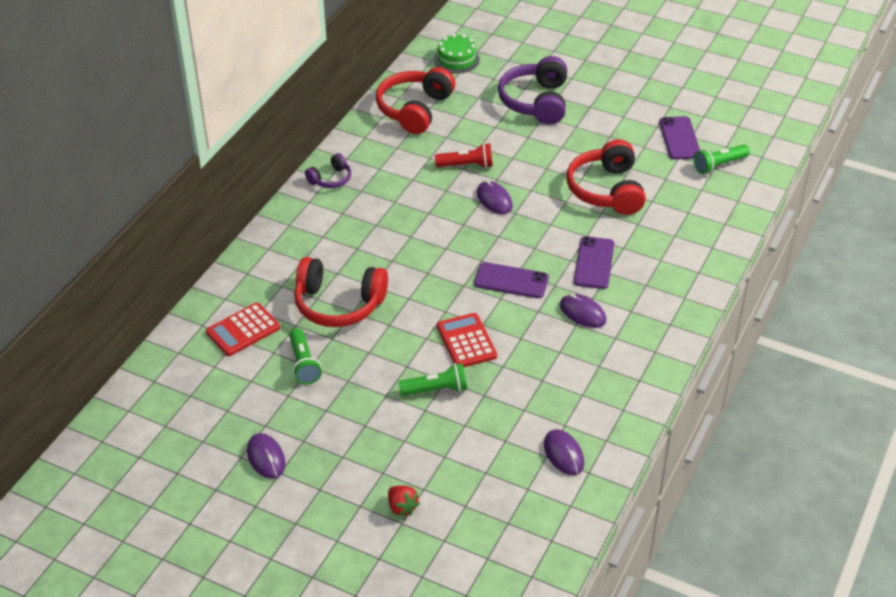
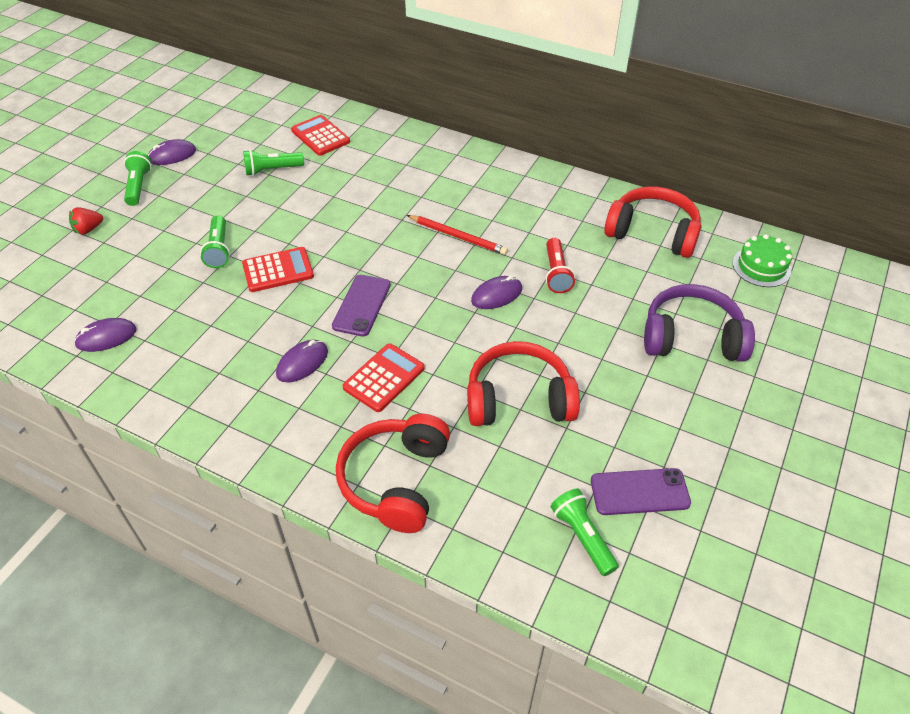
camera: 90 degrees right, 5 degrees up
red headphones [294,257,388,327] -> red headphones moved to [336,414,450,533]
purple headphones [305,153,351,188] -> none
purple phone [574,236,614,289] -> red calculator [343,343,425,412]
none -> green flashlight [124,151,151,206]
none -> red pencil [407,215,508,255]

